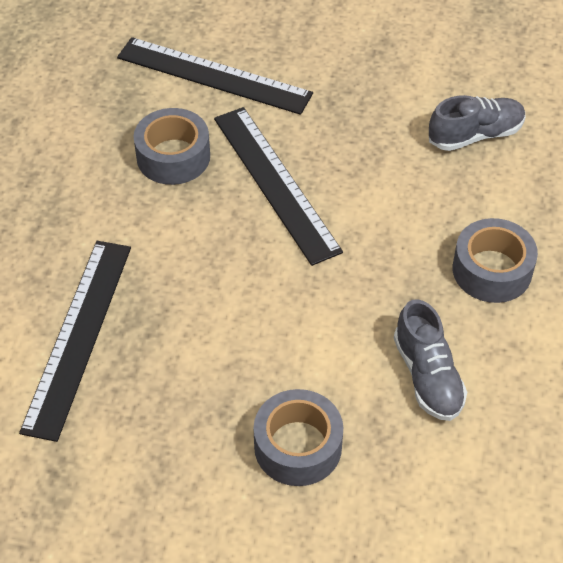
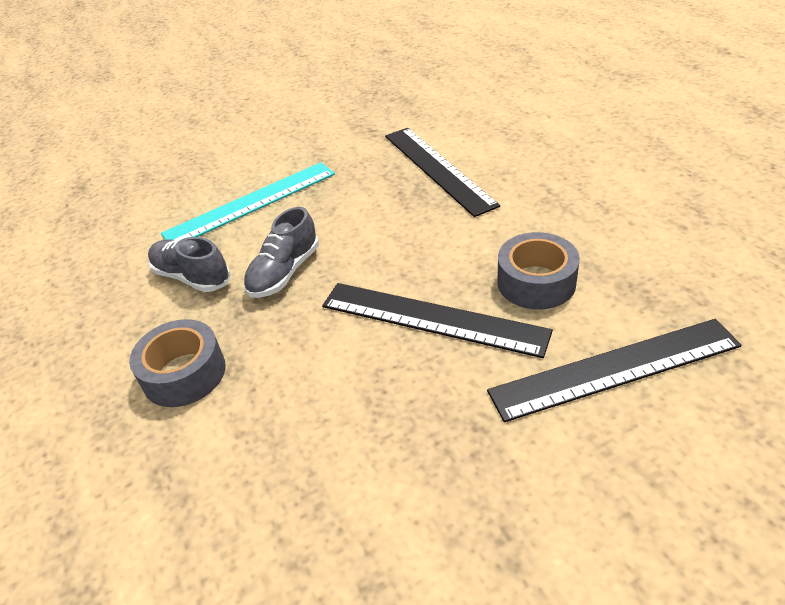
camera: 145 degrees right, 10 degrees down
grey tape [254,389,343,486] -> turquoise ruler [161,162,335,240]
grey shoe [429,95,526,151] -> grey shoe moved to [243,207,319,298]

